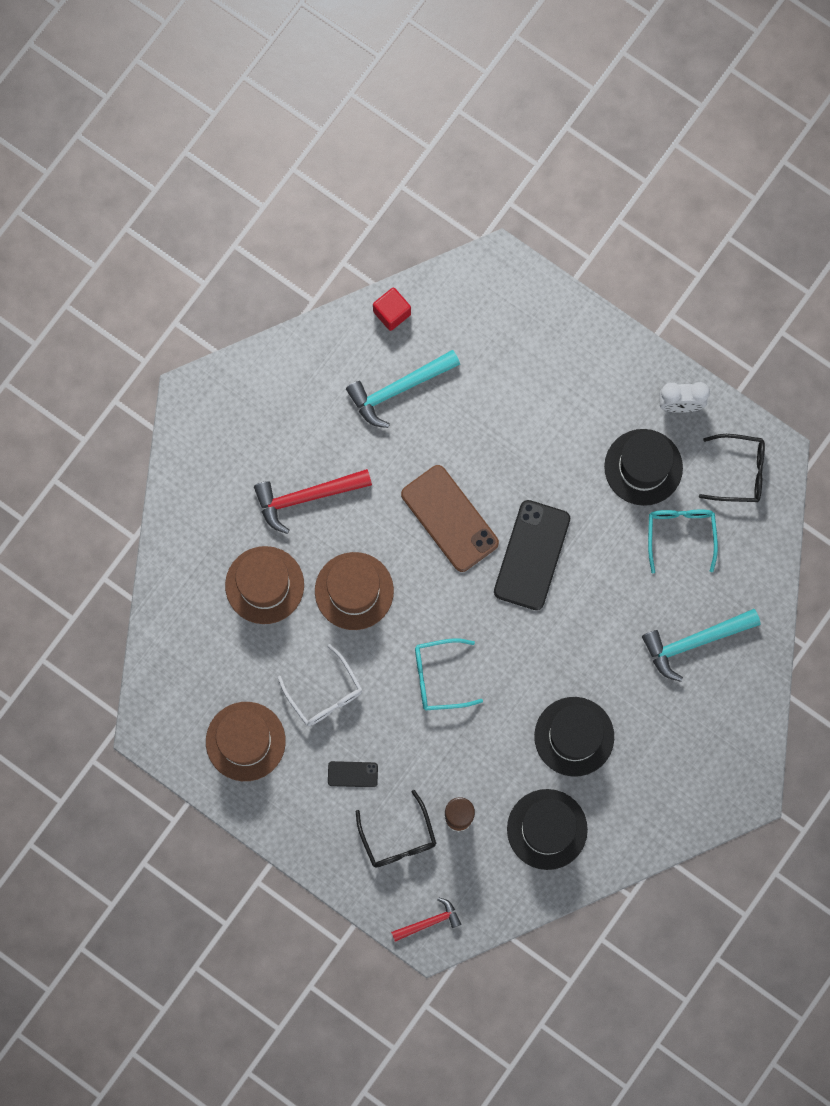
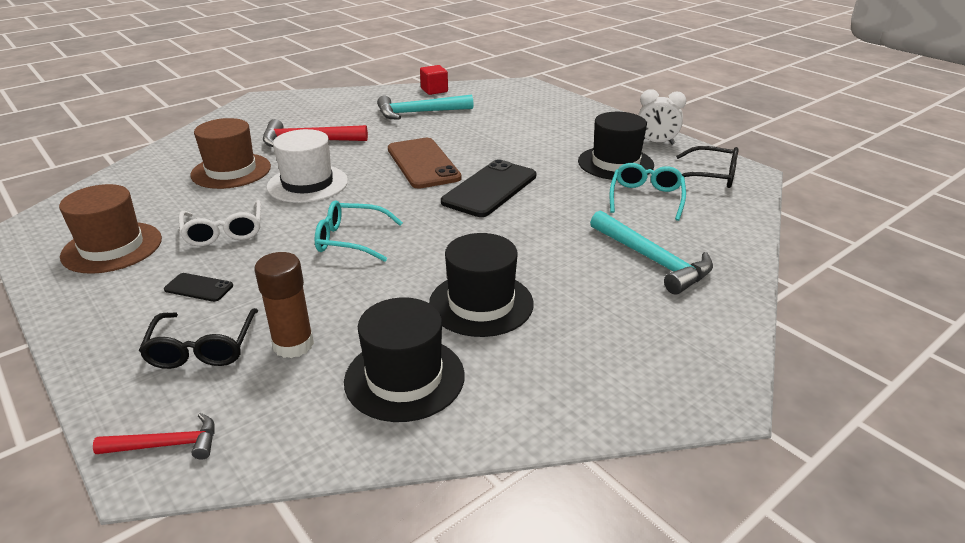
camera: 15 degrees right, 45 degrees down
brown hat [315,552,394,630] -> white hat [267,129,348,203]
turquoise hammer [642,609,761,682] -> turquoise hammer turned 120 degrees counterclockwise [590,210,713,295]

